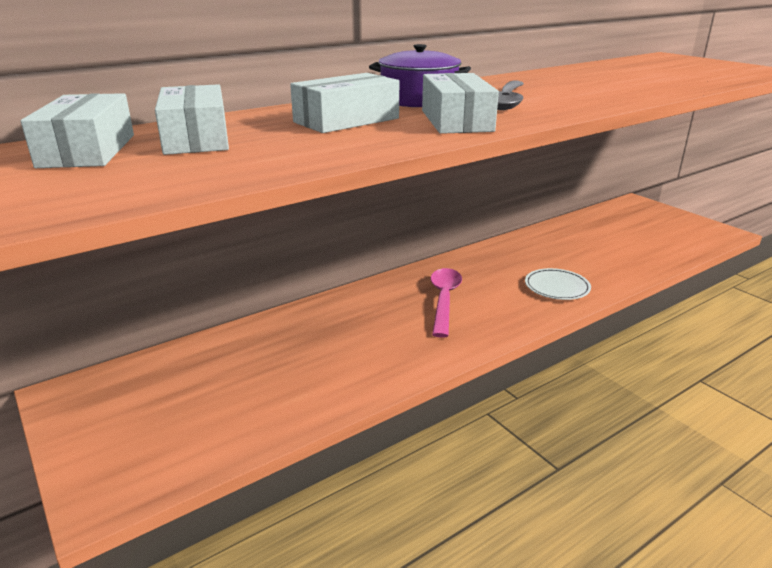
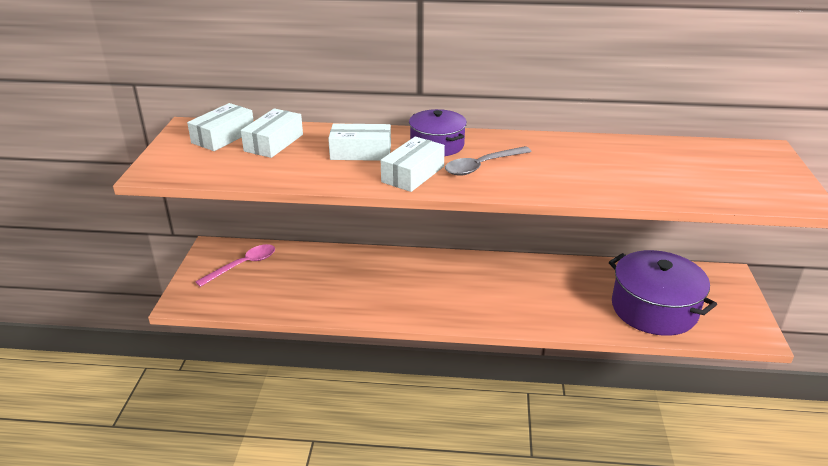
camera: 40 degrees right, 5 degrees up
pink spoon [431,268,462,338] -> pink spoon moved to [195,244,275,287]
white plate [525,268,591,300] -> none
none -> purple pot [609,250,717,336]

